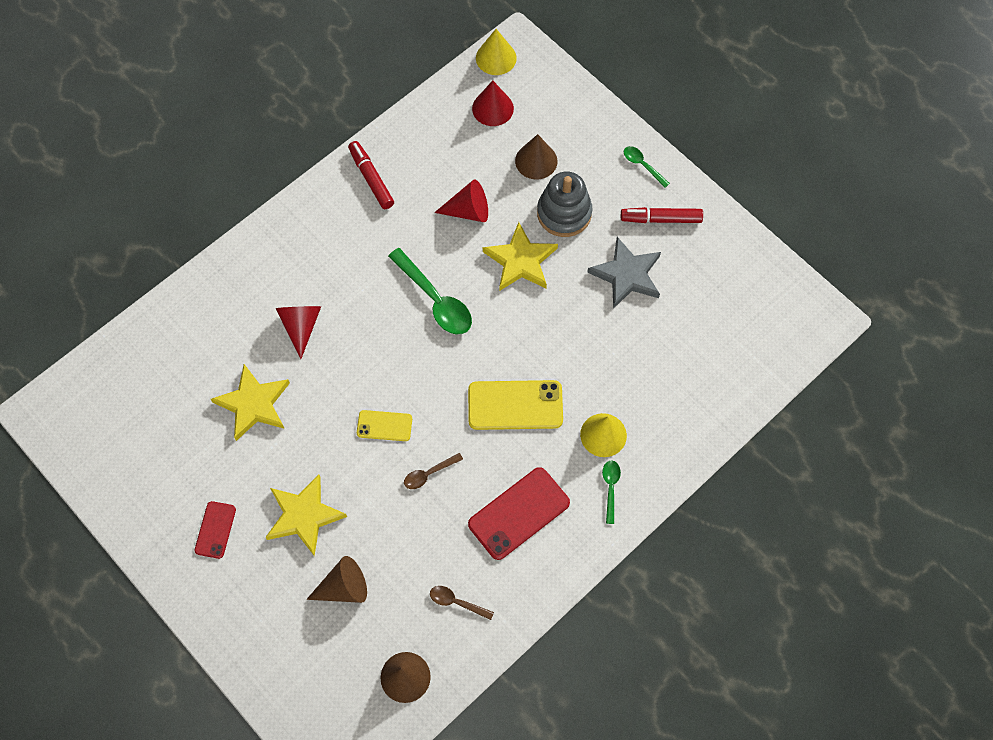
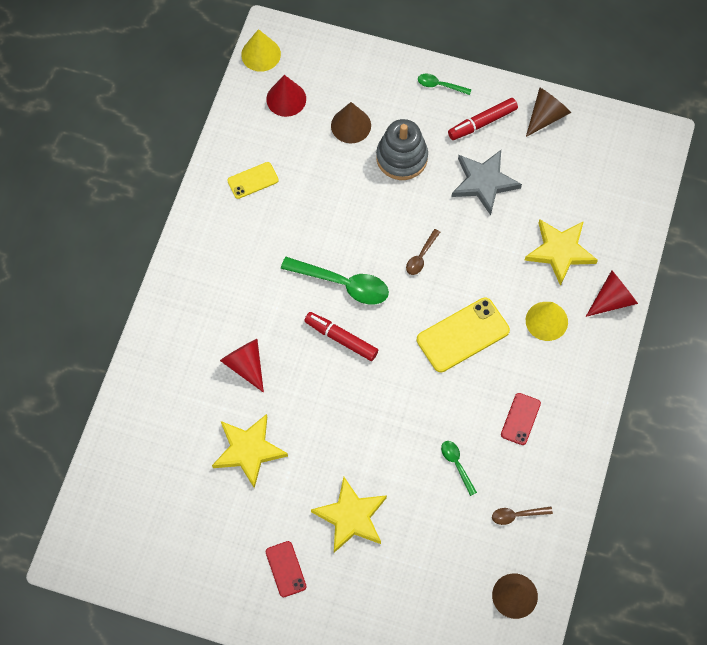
camera: 30 degrees left, 0 degrees up
brown cone [306,556,367,603] -> brown cone moved to [526,88,571,137]
red marker [348,141,394,209] -> red marker moved to [304,312,378,361]
yellow phone [357,410,412,441] -> yellow phone moved to [227,162,279,199]
brown spoon [404,453,463,489] -> brown spoon moved to [406,229,440,275]
red cone [434,180,488,222] -> red cone moved to [586,270,638,317]
red phone [468,467,570,560] -> red phone [501,393,541,445], size x0.57
yellow star [483,222,558,291] -> yellow star moved to [524,219,598,286]
green spoon [602,460,621,524] -> green spoon moved to [441,441,477,496]

